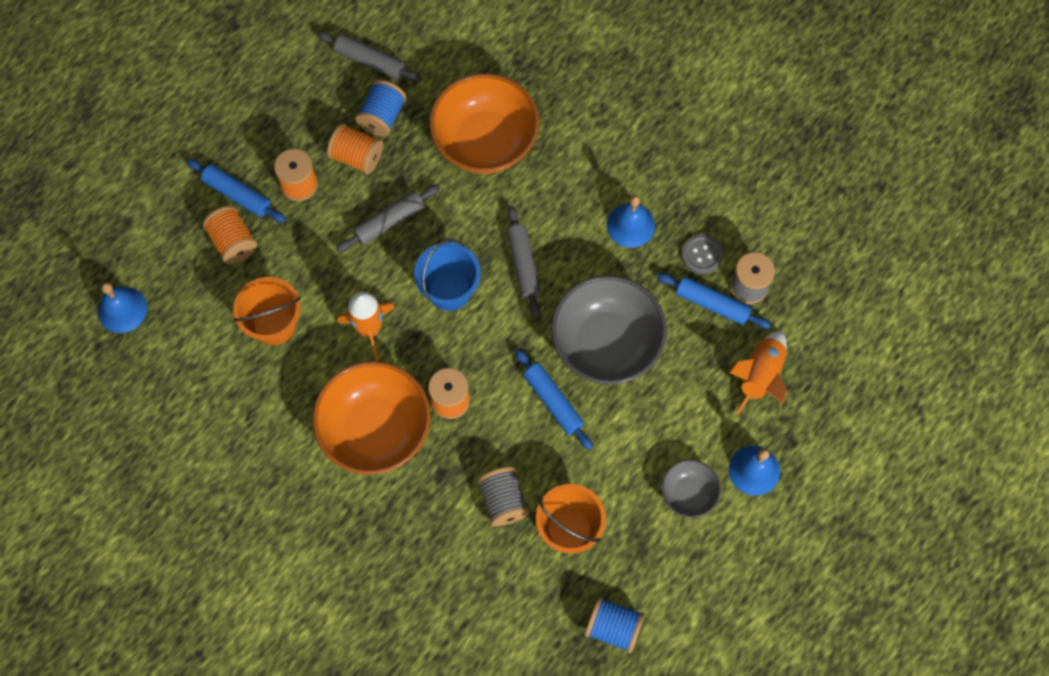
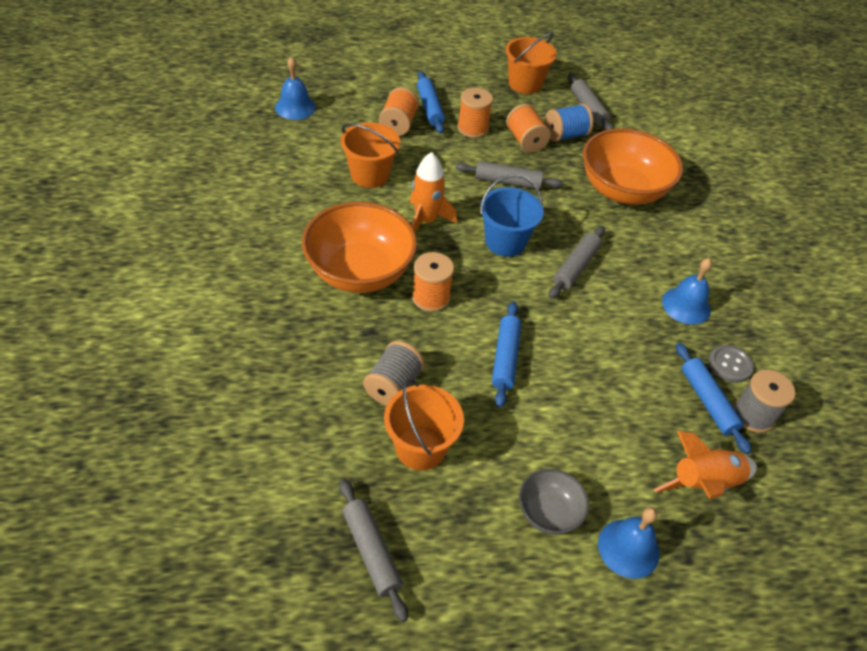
camera: 40 degrees right, 20 degrees down
grey bowl [551,275,667,384] -> none
blue spool [585,597,645,653] -> grey rolling pin [339,479,408,622]
none -> orange bucket [505,32,557,94]

